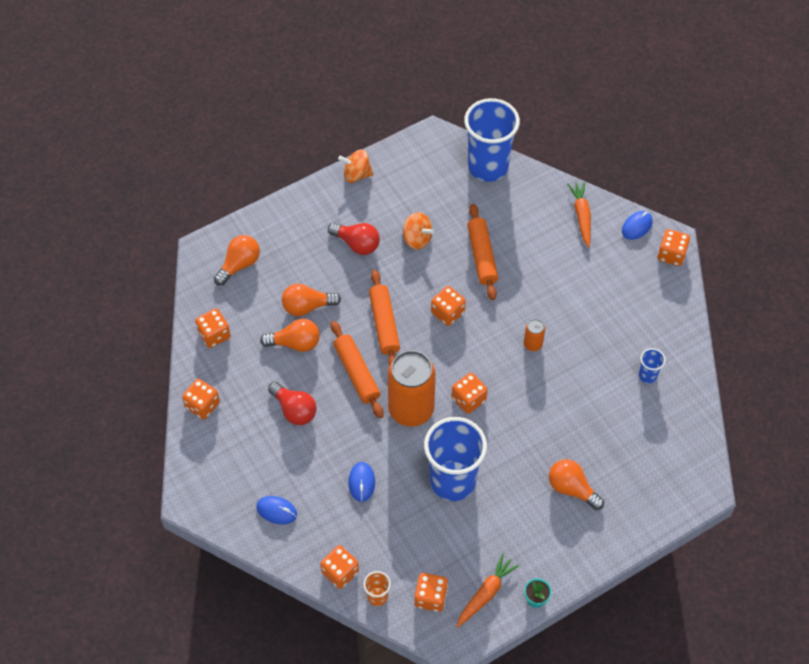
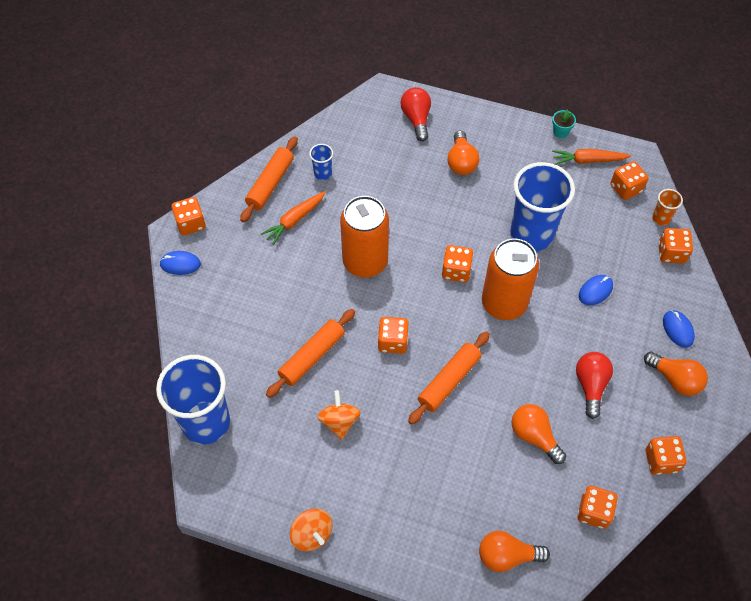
camera: 130 degrees left, 0 degrees up
orange light bulb [282,284,341,316] -> orange light bulb moved to [644,352,708,396]
red light bulb [328,223,380,255] -> red light bulb moved to [400,87,431,141]
orange rolling pin [331,321,383,418] -> orange rolling pin moved to [240,137,298,222]
orange can [524,319,545,351] -> orange can [340,196,389,278], size x2.31
orange carrot [568,182,591,248] -> orange carrot moved to [261,191,326,245]

